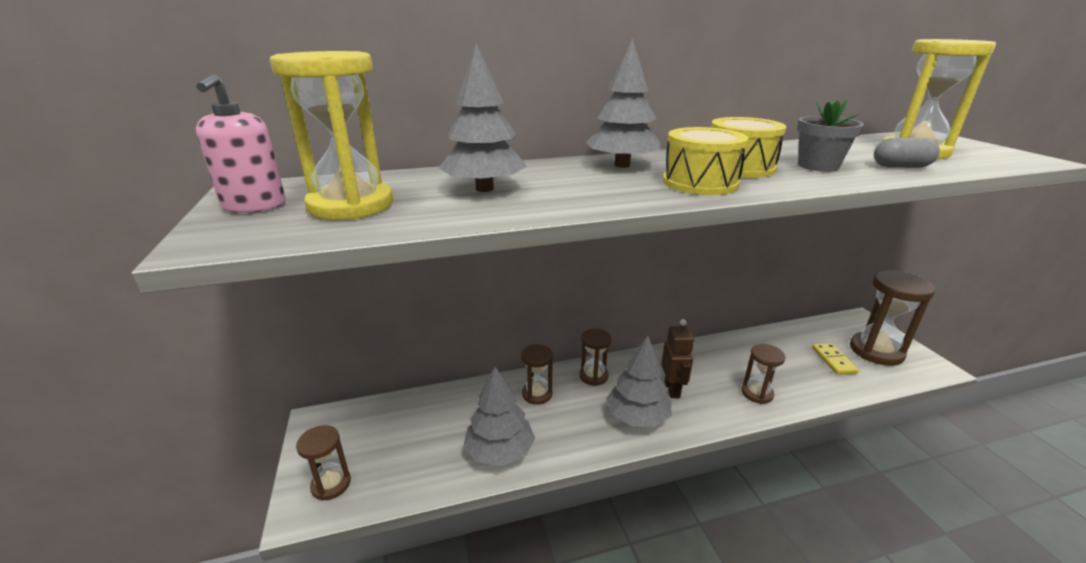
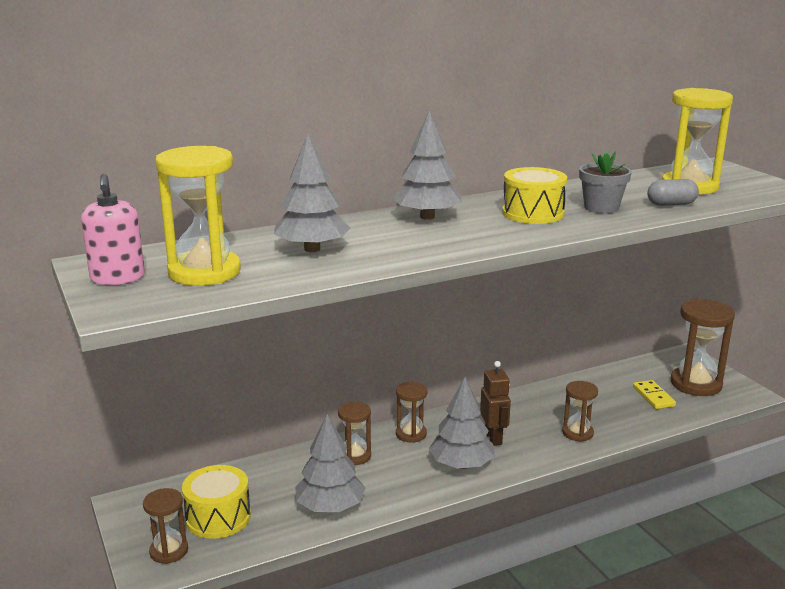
camera: 10 degrees left, 5 degrees down
yellow drum [663,127,749,195] -> yellow drum moved to [182,465,251,539]

